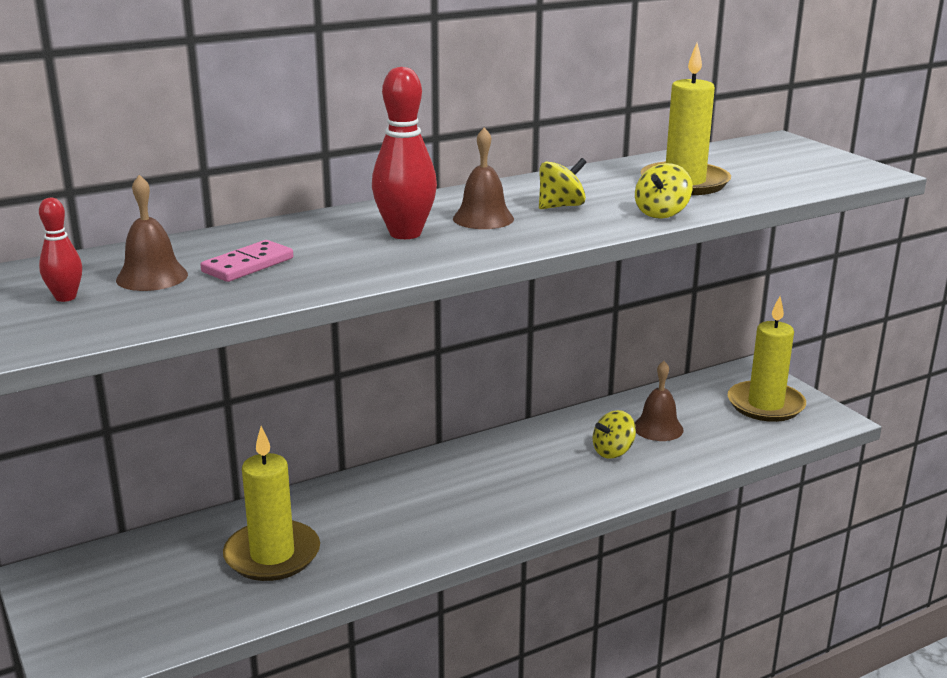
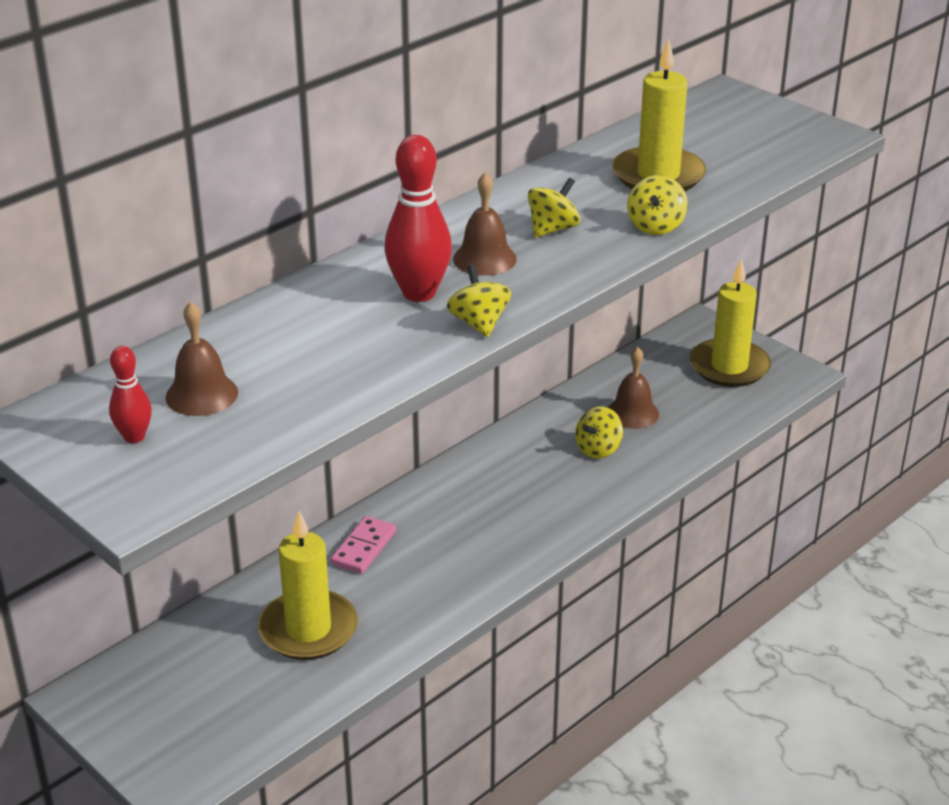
camera: 15 degrees left, 10 degrees up
pink domino [200,240,293,282] -> pink domino moved to [331,516,396,574]
none -> yellow spinning top [447,265,511,337]

